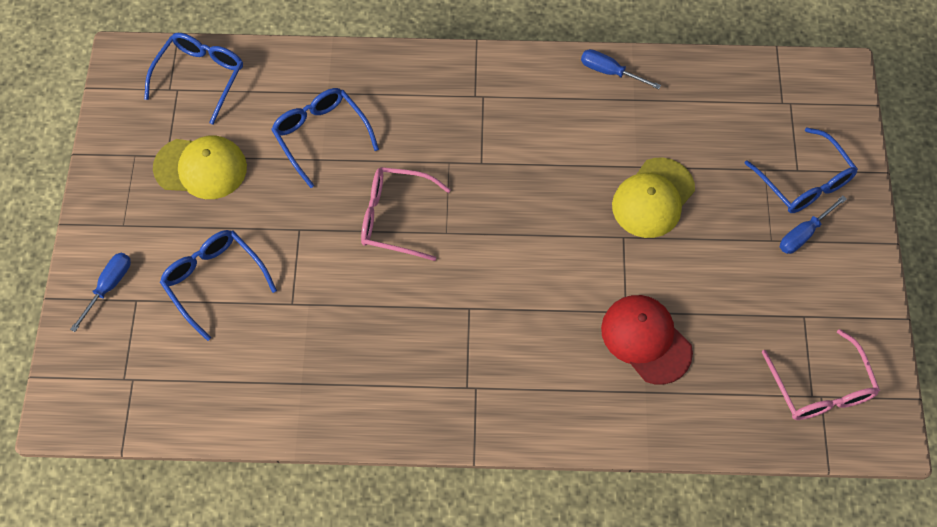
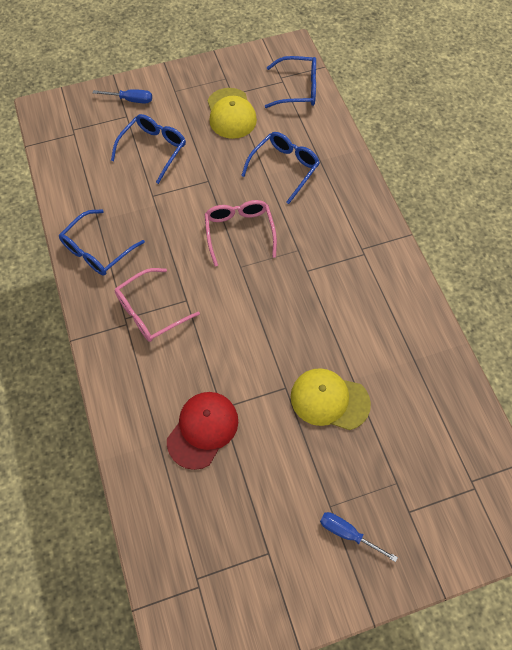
camera: 70 degrees right, 0 degrees up
blue screwdriver [581,49,661,89] -> none
blue glasses [744,127,858,213] -> blue glasses moved to [59,209,145,276]
pink glasses [762,329,880,420] -> pink glasses moved to [114,268,200,342]

